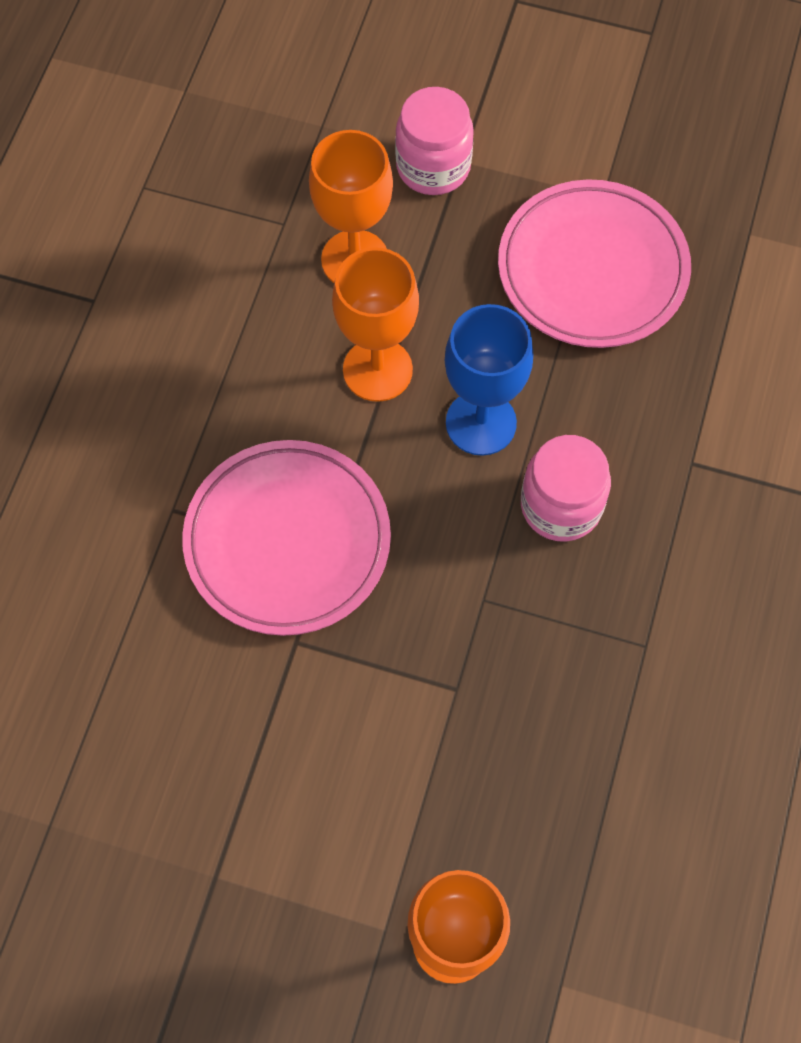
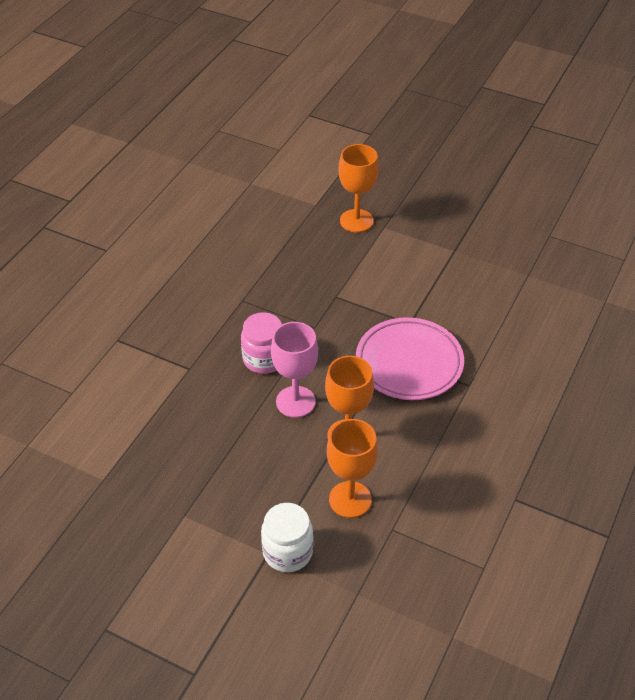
camera: 170 degrees left, 20 degrees down
pink jar [395,87,474,195] -> white jar [261,503,313,572]
blue goblet [445,304,533,456] -> pink goblet [271,322,318,418]
pink plate [498,179,691,348] -> none

